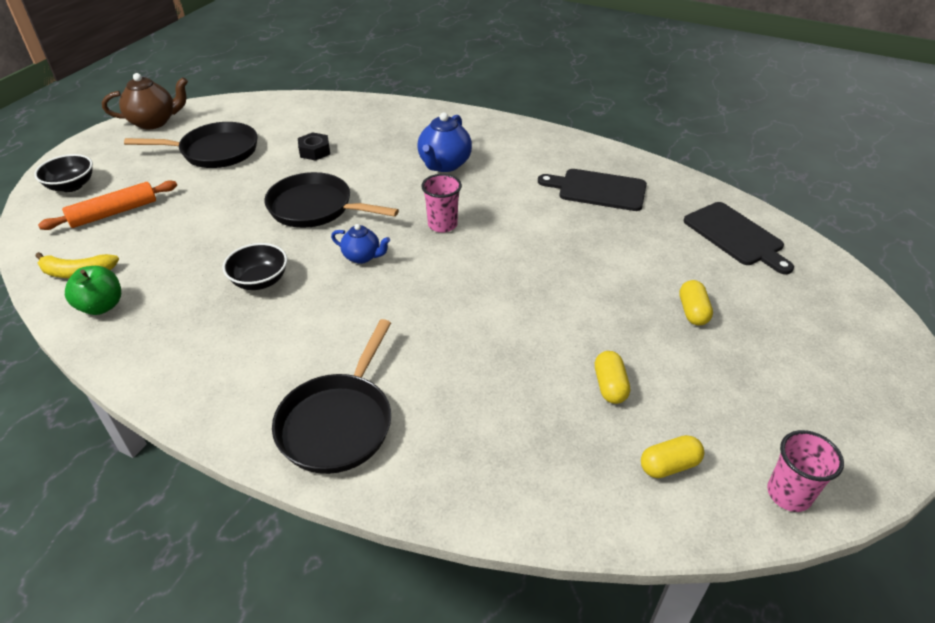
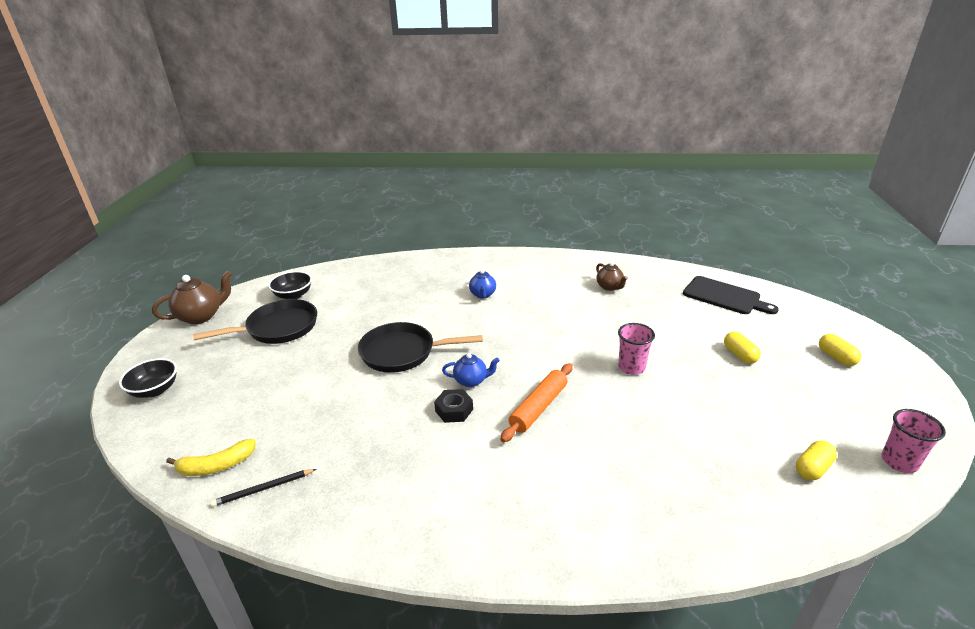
camera: 20 degrees left, 10 degrees down
orange rolling pin [38,180,177,230] -> orange rolling pin moved to [501,363,573,442]
green apple [65,266,121,315] -> black pencil [210,469,316,507]
black bowl [223,243,287,290] -> black bowl moved to [268,271,312,299]
black pan [272,319,391,474] -> none
black nut [298,132,330,161] -> black nut moved to [434,389,473,423]
blue teapot [417,112,472,172] -> blue teapot [469,270,496,299], size x0.61
pink cup [421,174,462,233] -> pink cup moved to [618,323,655,375]
black cutting board [538,169,647,211] -> brown teapot [596,262,628,291]
yellow capsule [595,351,630,404] -> yellow capsule moved to [819,334,861,366]

